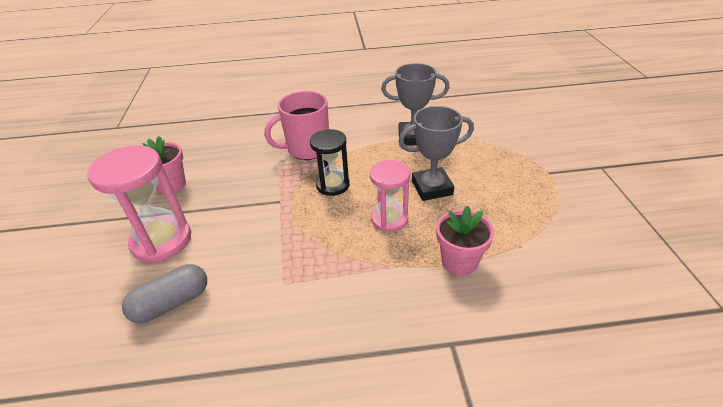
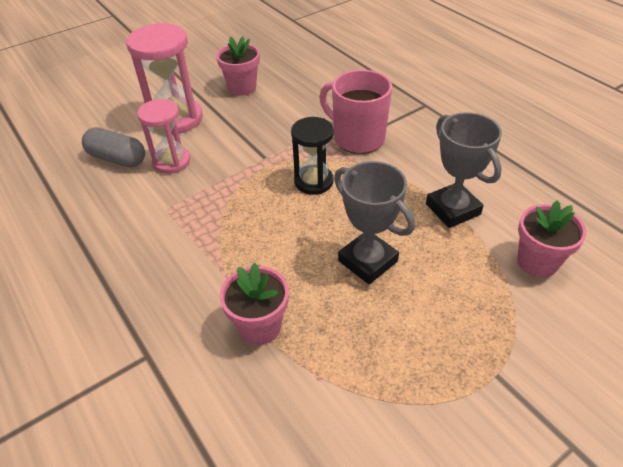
camera: 60 degrees right, 5 degrees up
pink hourglass [370,160,410,232] -> pink hourglass moved to [137,99,190,174]
none -> pink flower pot [517,201,587,277]

